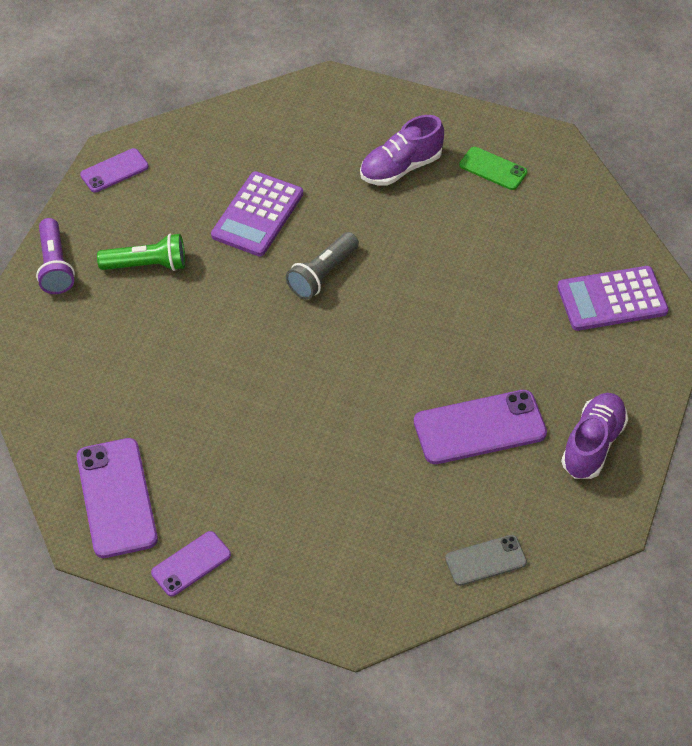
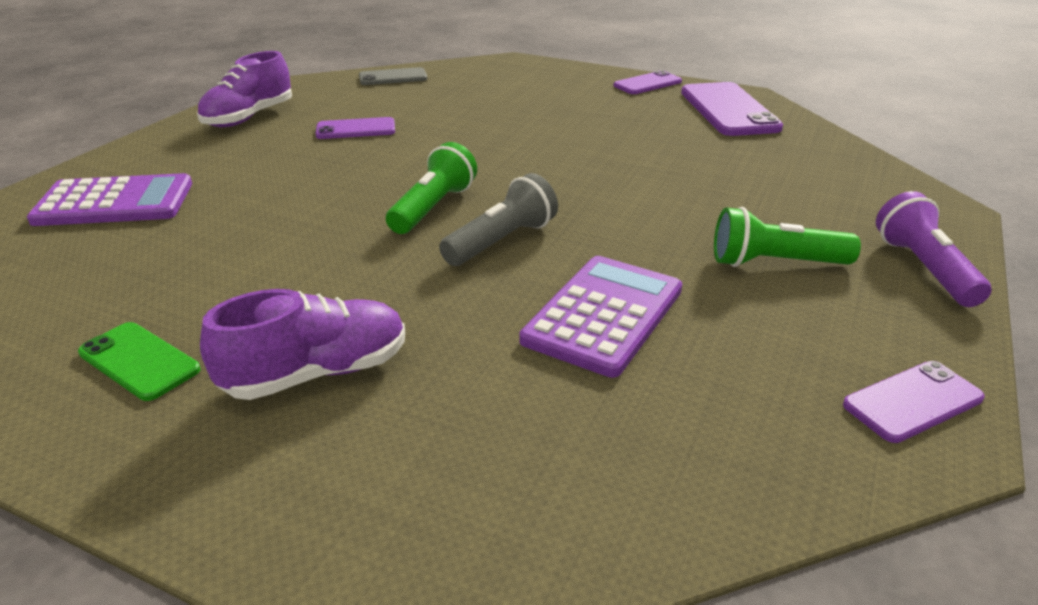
camera: 175 degrees left, 20 degrees down
purple phone [414,390,547,464] -> purple phone [315,117,395,139], size x0.58
none -> green flashlight [386,142,477,234]

